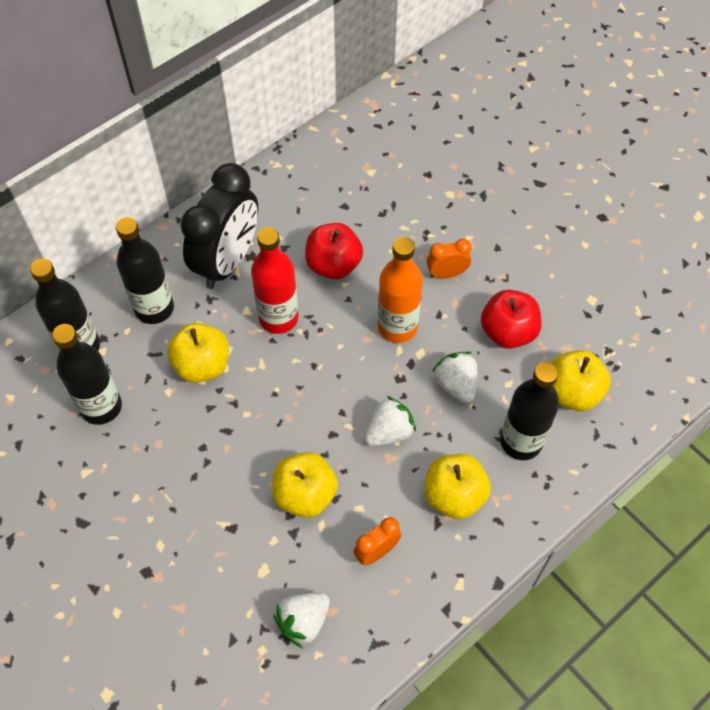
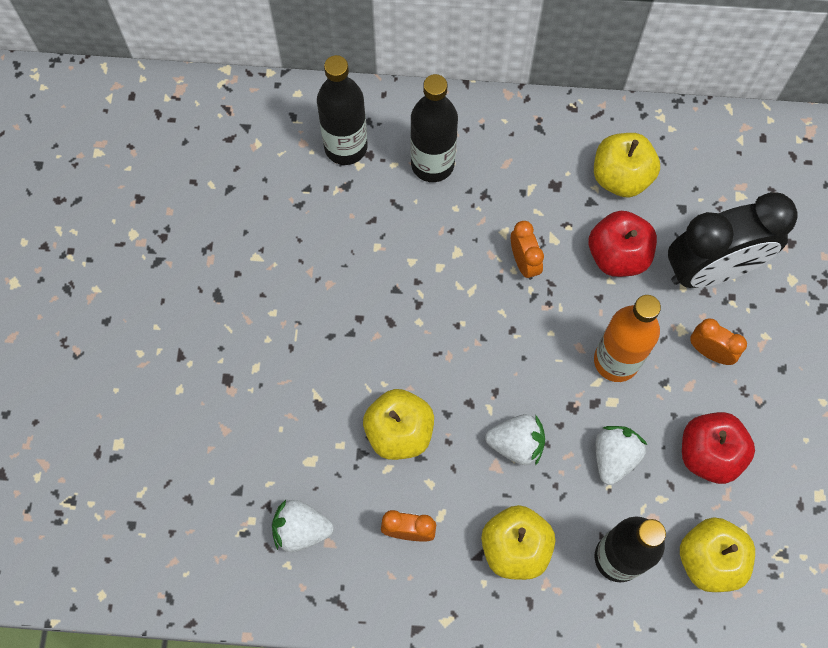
camera: 45 degrees right, 10 degrees up
black bottle [52,324,122,425] -> none
yellow apple [167,323,229,383] -> yellow apple moved to [594,133,660,198]
black clock [181,163,258,289] -> black clock moved to [668,192,798,288]
red bottle [251,227,299,334] -> orange clock [511,221,544,280]

